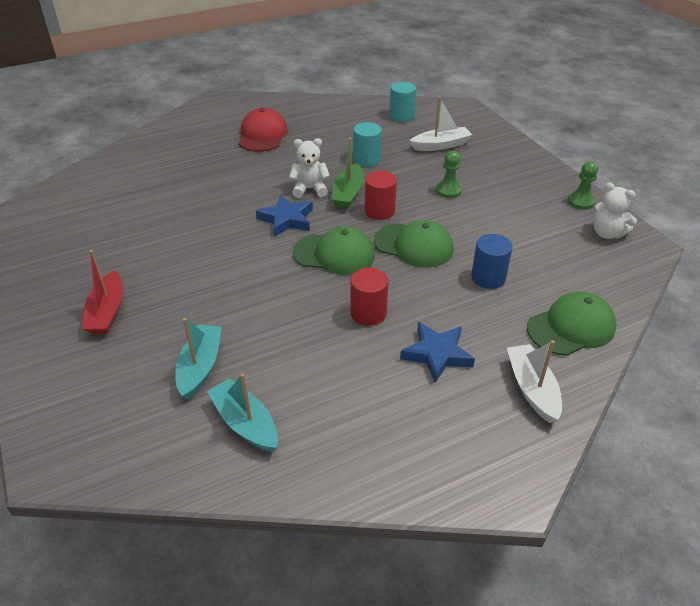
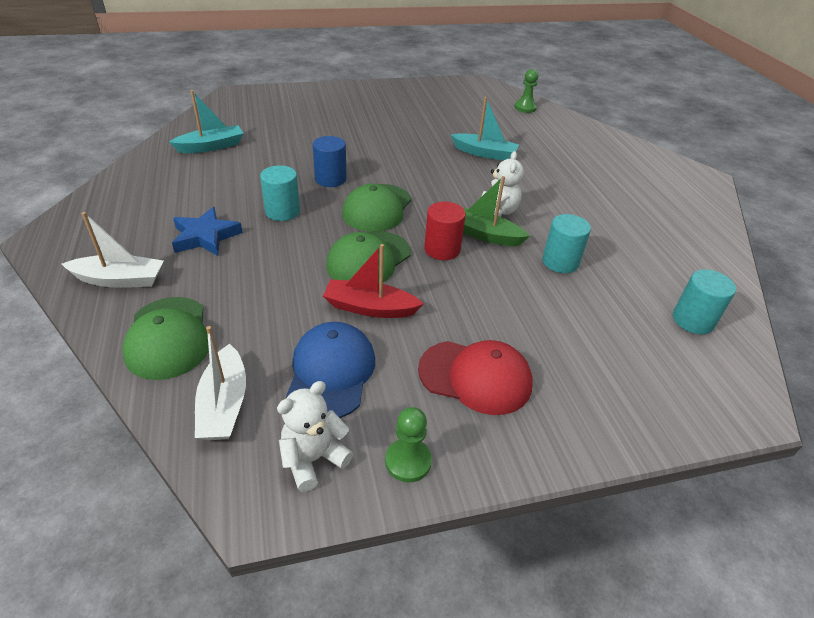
camera: 100 degrees right, 0 degrees up
red boat [82,250,123,334] -> red boat moved to [323,244,424,318]
turquoise boat [175,318,222,399] -> turquoise boat moved to [451,97,519,161]
red cap [239,108,288,152] -> red cap moved to [418,340,533,415]
blue star [256,195,313,237] -> none
red cylinder [350,268,388,326] -> turquoise cylinder [260,165,300,221]
white boat [410,97,472,151] -> white boat moved to [195,326,246,440]
green pawn [436,151,462,198] -> green pawn moved to [514,69,538,113]
blue cylinder [471,234,513,289] -> blue cylinder moved to [313,136,347,187]
none -> blue cap [286,322,375,418]

